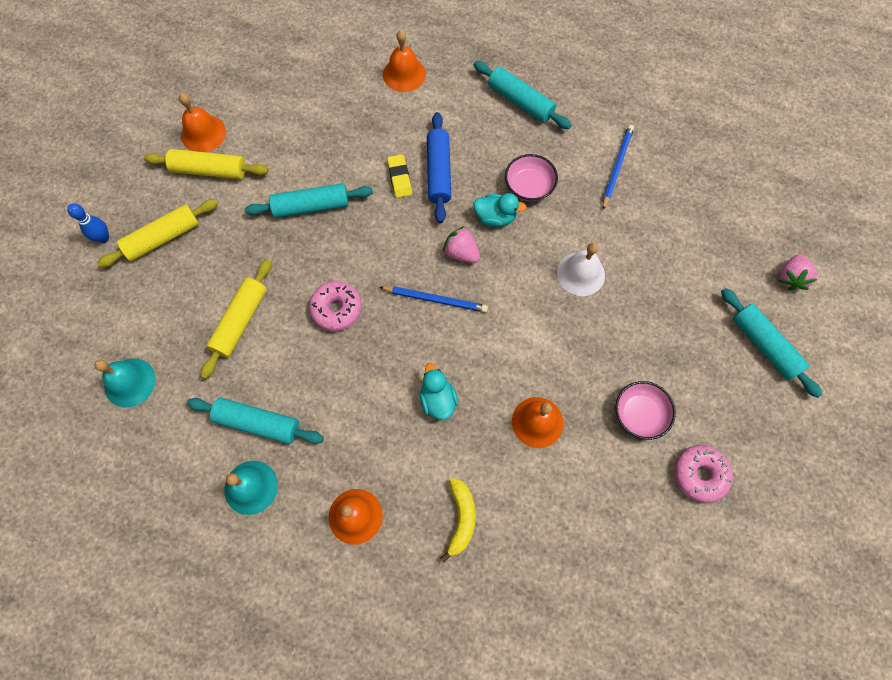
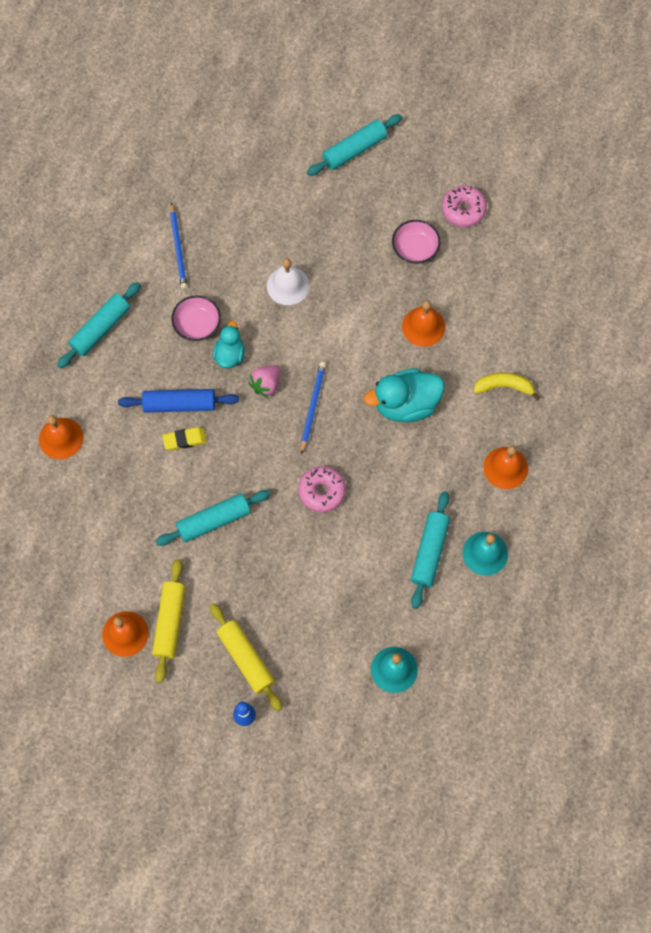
camera: 90 degrees left, 0 degrees up
yellow rolling pin [201,259,272,379] -> none
turquoise rolling pin [245,183,373,218] -> turquoise rolling pin turned 75 degrees clockwise [156,490,270,546]
turquoise duck [420,363,458,420] -> turquoise duck [364,368,444,422], size x1.69
blue pencil [603,125,634,210] -> blue pencil turned 120 degrees counterclockwise [170,202,187,289]
pink strawberry [778,254,817,290] -> none

